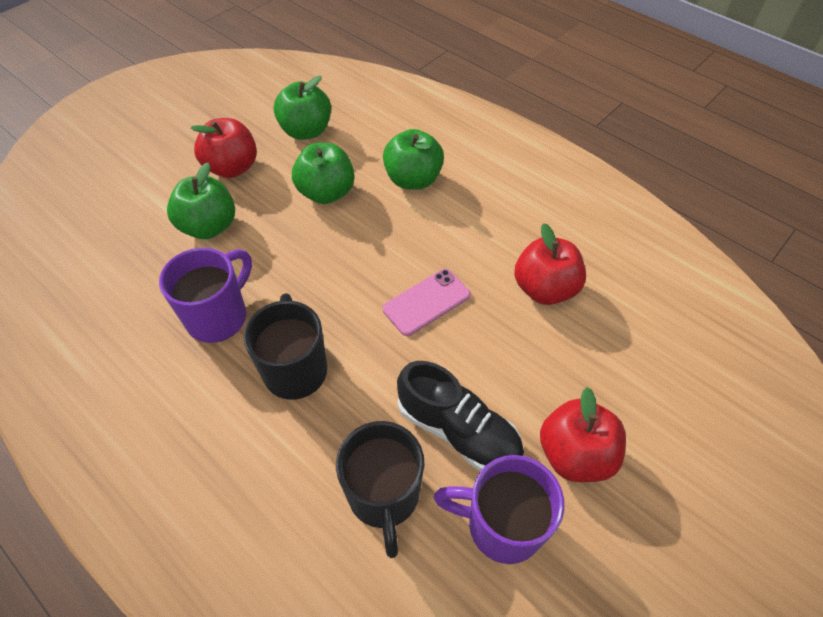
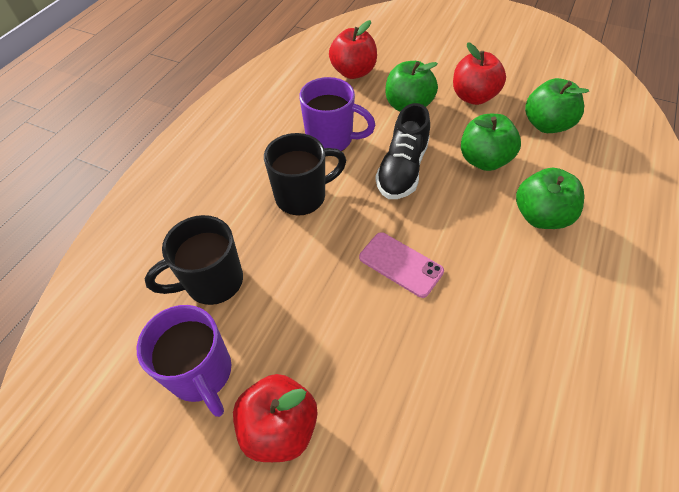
camera: 75 degrees right, 0 degrees up
black shoe [397,361,524,471] -> black shoe moved to [375,103,430,199]
purple mug [434,455,565,564] -> purple mug turned 150 degrees clockwise [137,305,231,417]
red apple [514,223,586,305] -> red apple moved to [329,20,377,79]

